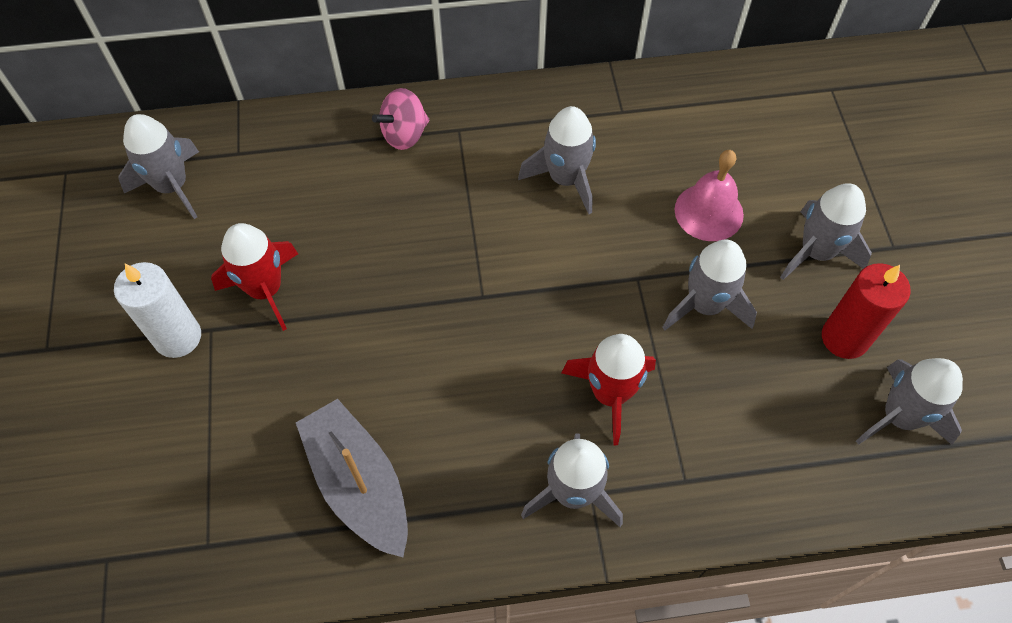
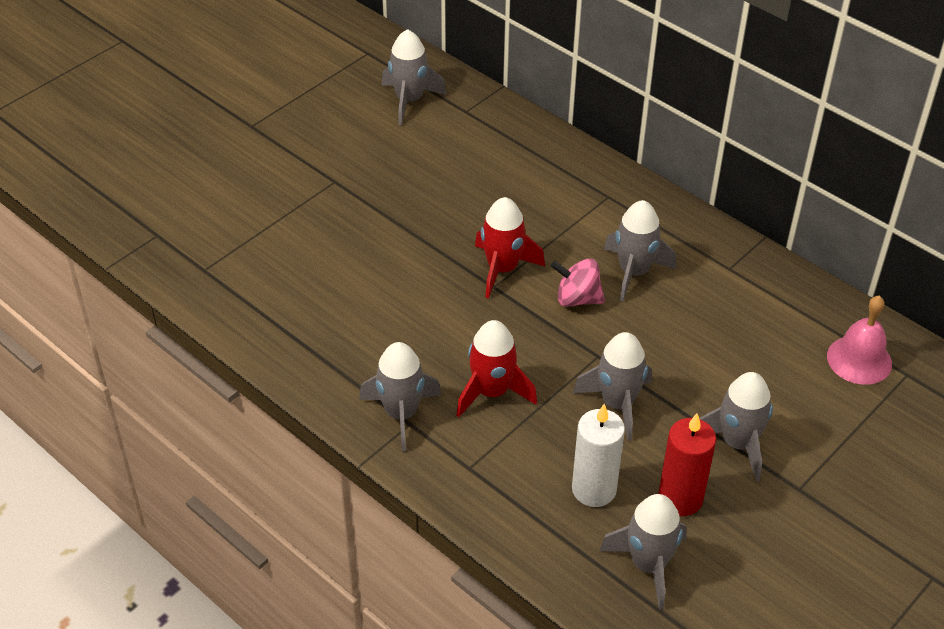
camera: 50 degrees right, 15 degrees down
white candle [114,262,201,358] -> white candle moved to [572,404,625,507]
red rocket [211,223,298,331] -> red rocket moved to [475,197,545,299]
grey boat [296,399,408,557] -> none
pink spinning top [372,88,429,150] -> pink spinning top moved to [550,258,605,307]
pink bell [675,150,744,241] -> pink bell moved to [827,295,892,385]

